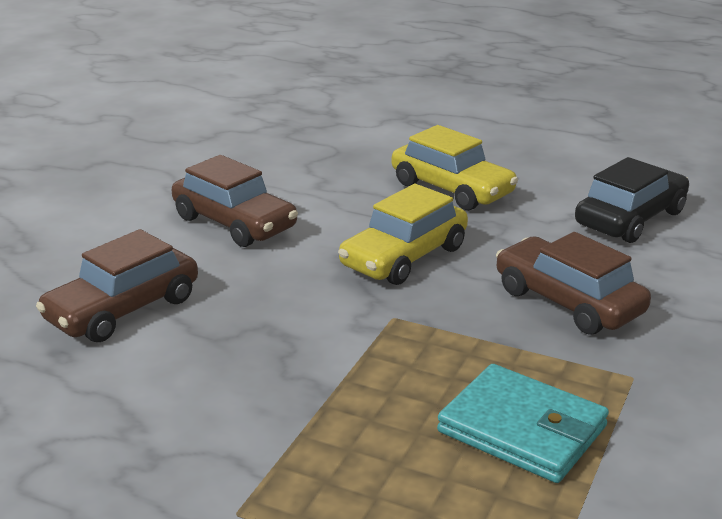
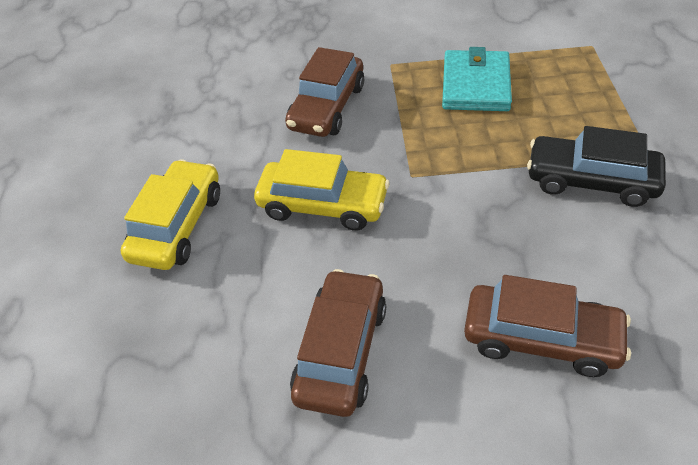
camera: 115 degrees left, 20 degrees up
black car [575,157,689,243] -> black car moved to [527,126,666,207]

